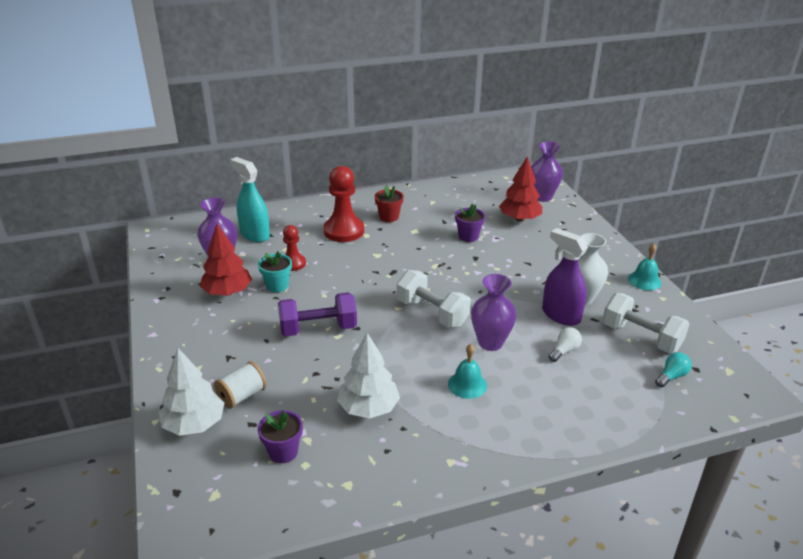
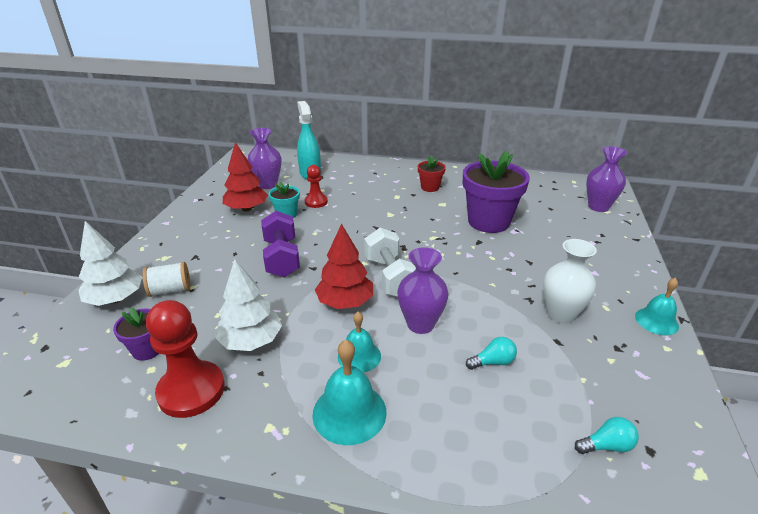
camera: 30 degrees right, 0 degrees up
purple dumbbell [278,292,357,336] -> purple dumbbell turned 60 degrees clockwise [261,211,300,277]
red pawn [323,166,364,242] -> red pawn moved to [146,300,225,418]
purple flower pot [455,204,485,242] -> purple flower pot [463,150,530,233], size x2.02
red tree [499,157,542,222] -> red tree moved to [315,224,373,309]
purple spray bottle [542,228,588,326] -> none
white light bulb [549,327,582,362] -> turquoise light bulb [466,337,517,370]
white dumbbell [602,293,689,353] -> none
none -> turquoise bell [312,340,387,445]

